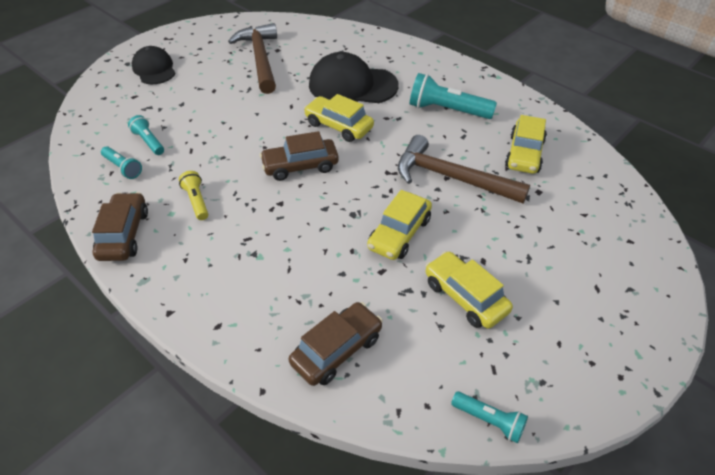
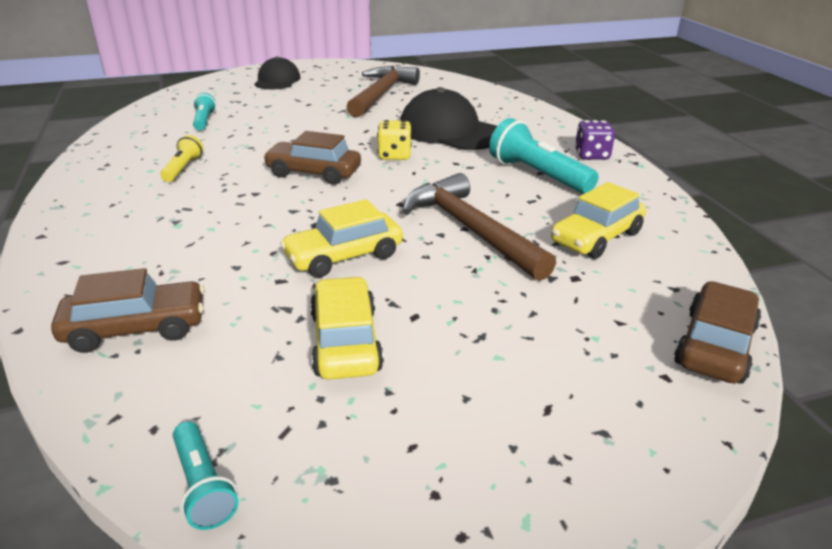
camera: 30 degrees right, 15 degrees down
brown car [92,192,148,261] -> brown car moved to [674,281,761,384]
turquoise flashlight [101,146,142,179] -> none
yellow car [304,94,374,142] -> yellow dice [377,120,412,160]
none -> purple dice [575,120,615,160]

